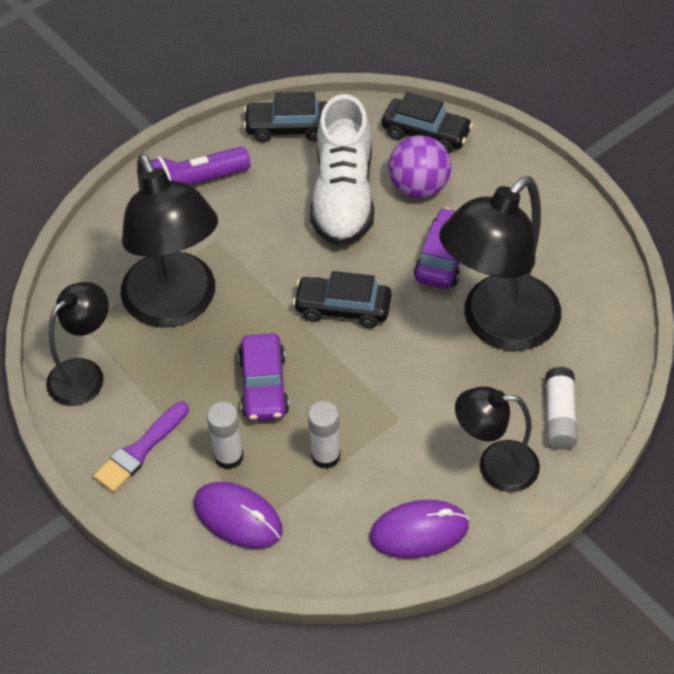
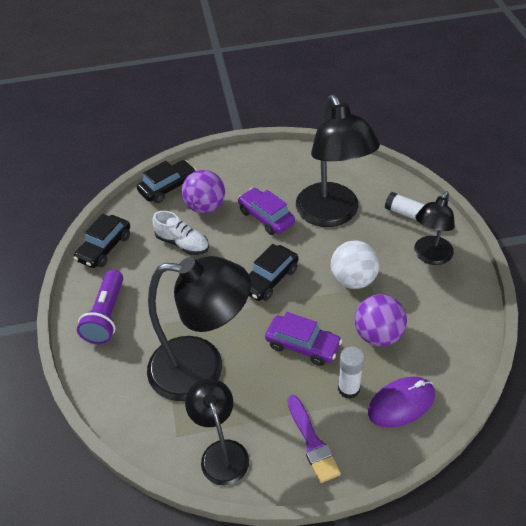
camera: 60 degrees left, 5 degrees down
white glue stick [308,401,340,469] -> purple ball [354,294,407,346]
white shoe [310,94,374,246] -> white shoe [153,211,209,255], size x0.57
purple mouse [370,500,469,559] -> none
none -> white ball [331,241,379,289]

